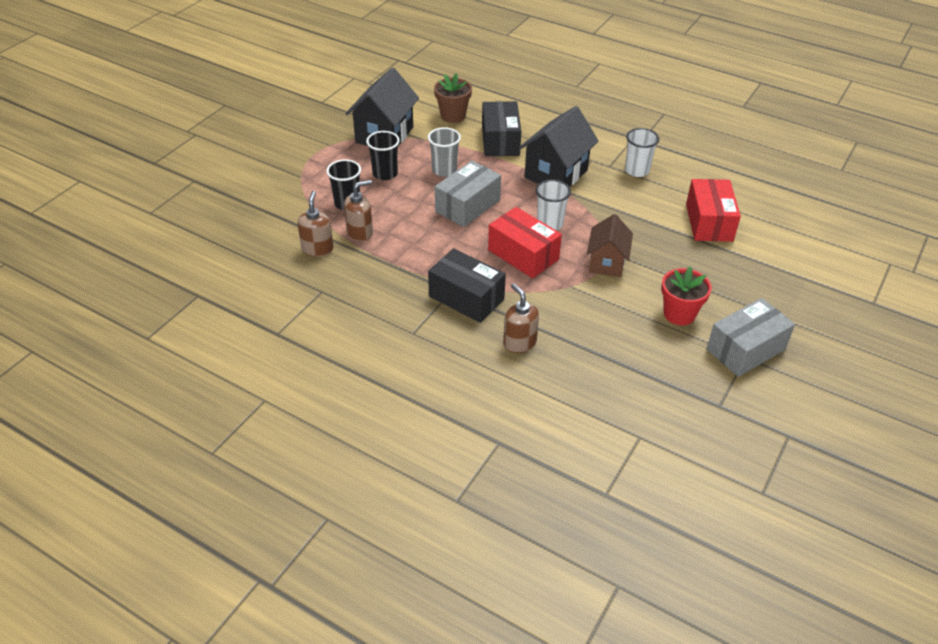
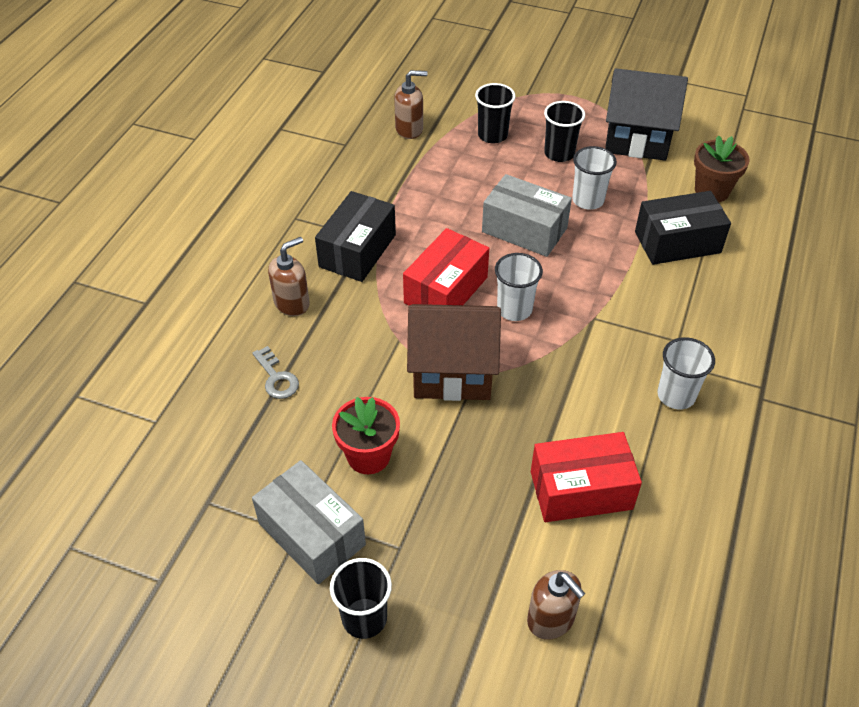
camera: 80 degrees right, 5 degrees up
brown soap dispenser [344,180,373,242] -> brown soap dispenser moved to [527,570,585,640]
grey cup [428,127,461,177] -> white cup [572,146,617,210]
black house [519,106,599,187] -> none
brown house [587,214,633,277] -> brown house [407,304,501,401], size x1.53
none -> grey key [252,346,299,399]
none -> black cup [330,558,392,639]

